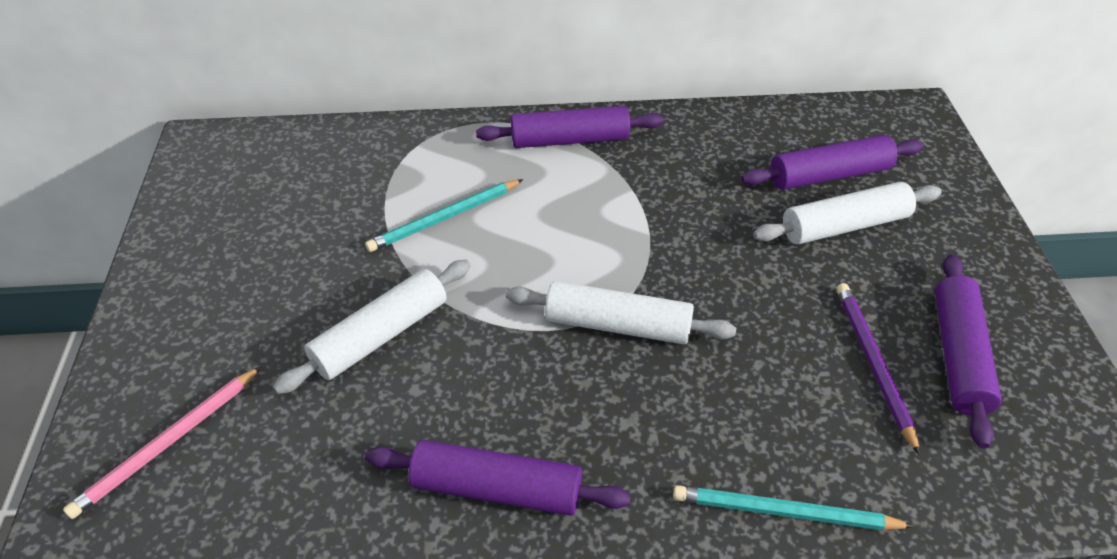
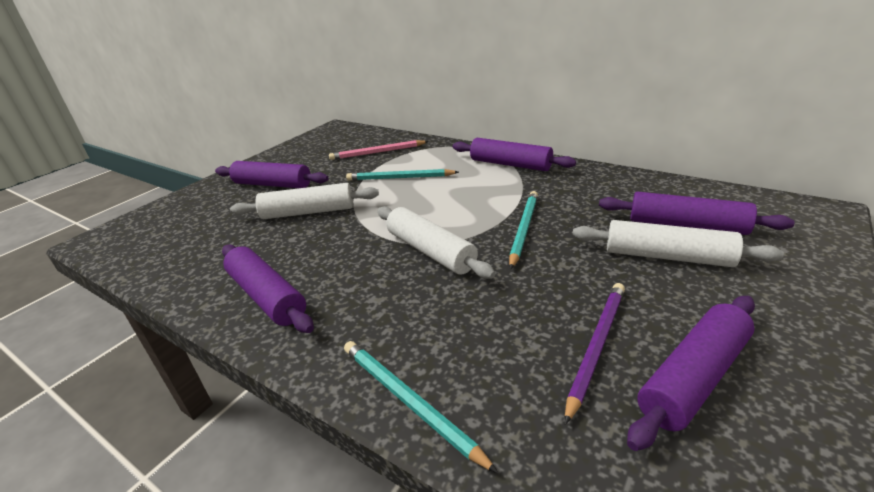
camera: 40 degrees right, 15 degrees down
pink pencil [63,366,262,519] -> pink pencil moved to [329,140,429,160]
none -> purple rolling pin [215,161,328,188]
none -> turquoise pencil [509,191,538,269]

